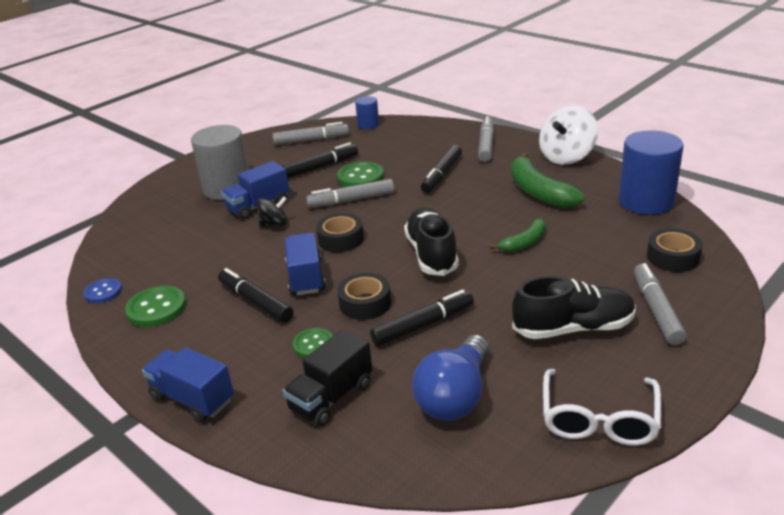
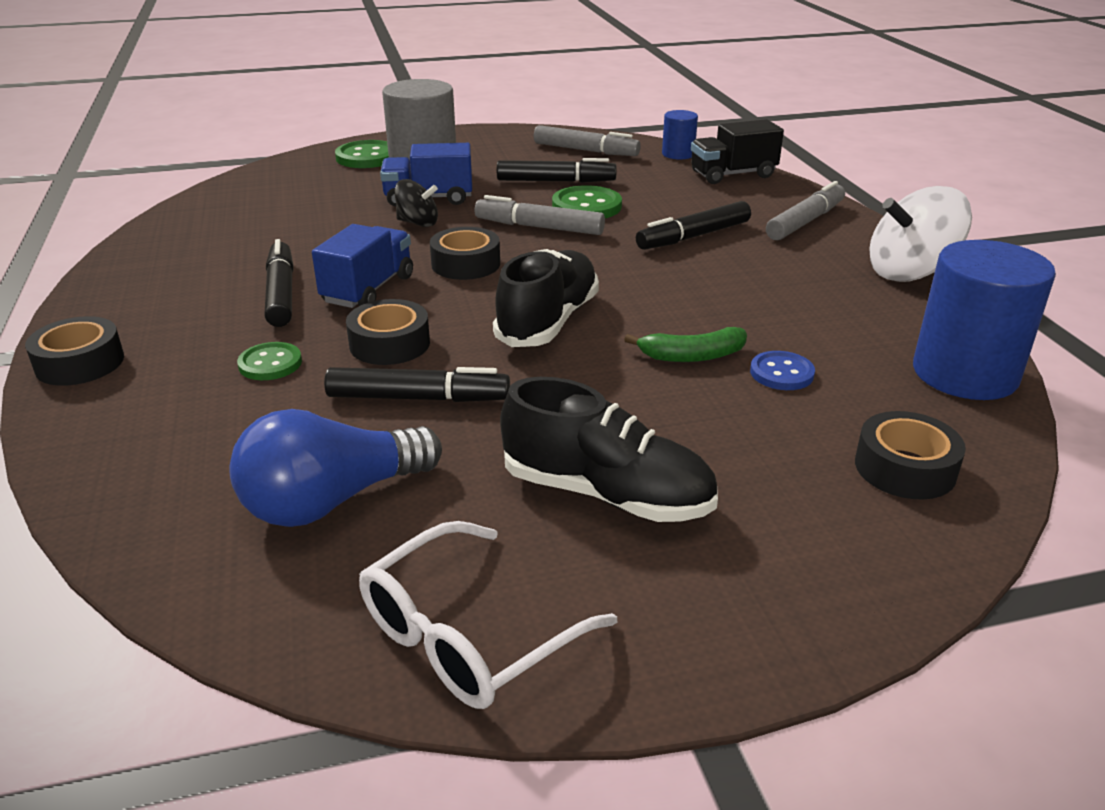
camera: 30 degrees right, 0 degrees up
blue button [83,278,122,303] -> blue button moved to [750,351,815,390]
green button [125,286,186,327] -> green button moved to [335,140,389,168]
blue truck [142,347,234,422] -> black tape [25,316,124,386]
black truck [283,329,373,426] -> black truck moved to [691,119,784,184]
green banana [511,152,585,208] -> none
grey marker [634,263,687,345] -> none

